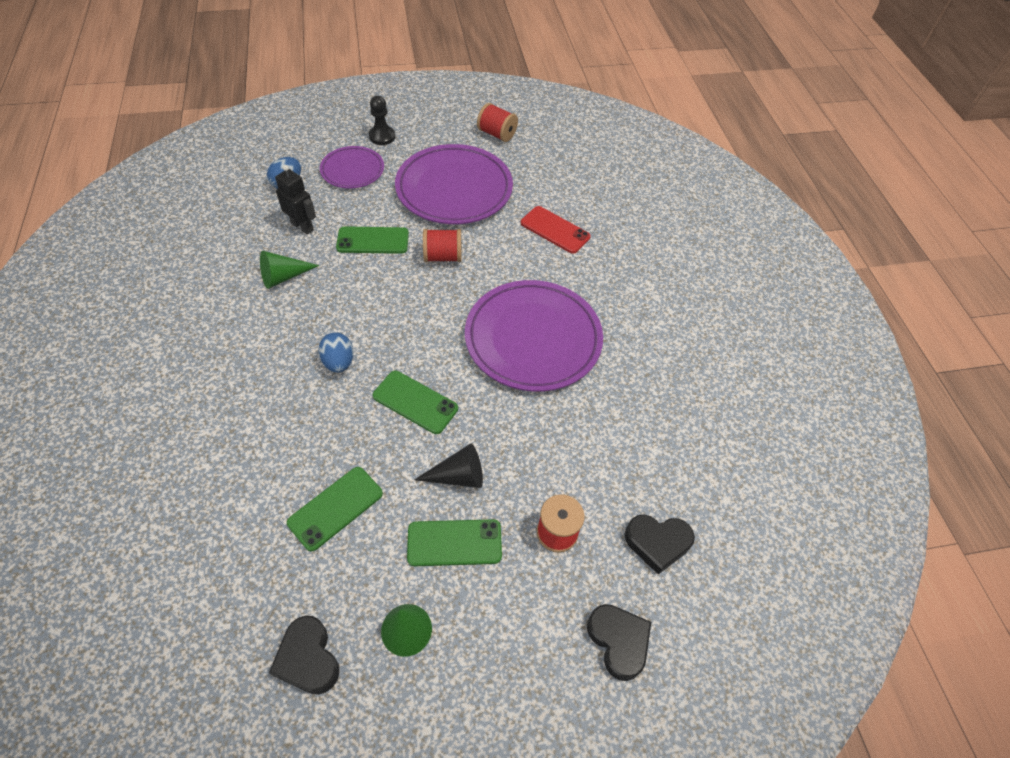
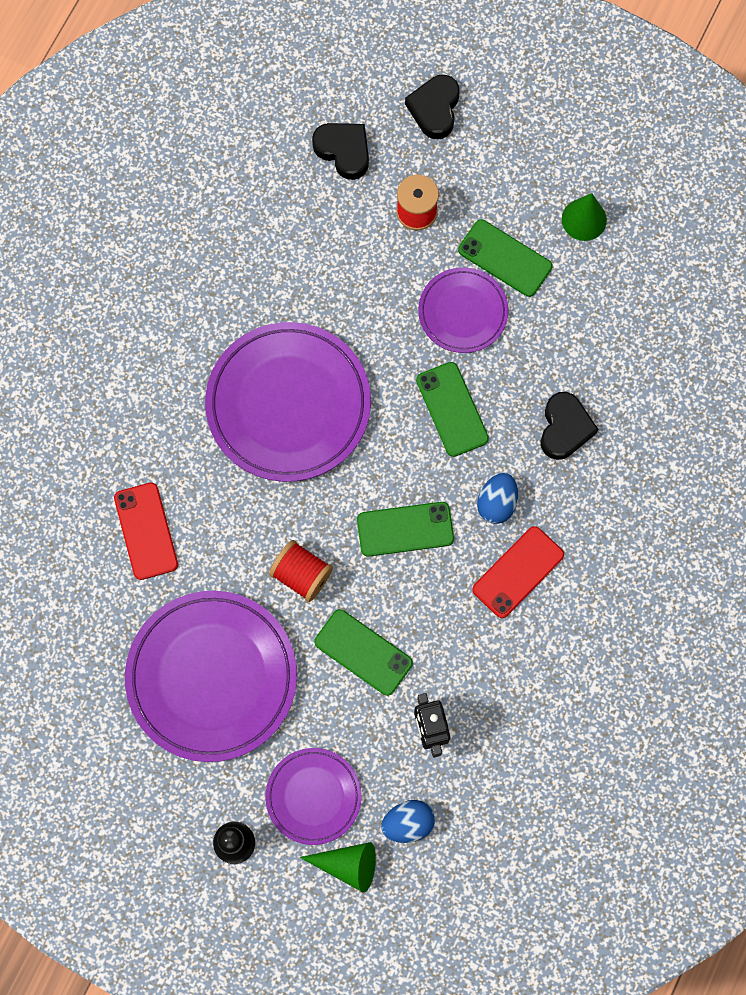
camera: 140 degrees left, 20 degrees up
green cone [260,251,319,289] -> green cone moved to [300,842,376,893]
black heart [269,615,340,695] -> black heart moved to [541,392,598,460]
green phone [287,467,383,552] -> green phone moved to [357,502,454,557]
black cone [414,444,483,488] -> purple plate [418,267,508,353]
red spool [477,103,518,142] -> none
none -> red phone [472,526,564,618]

